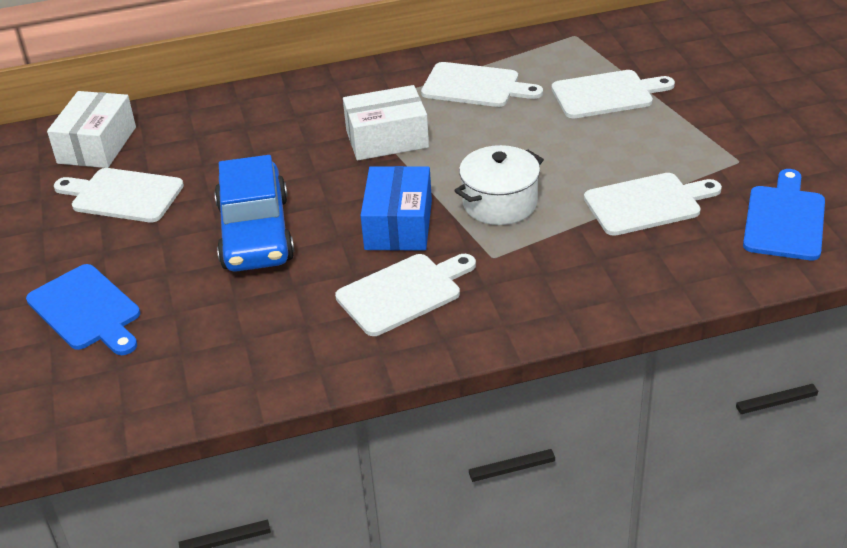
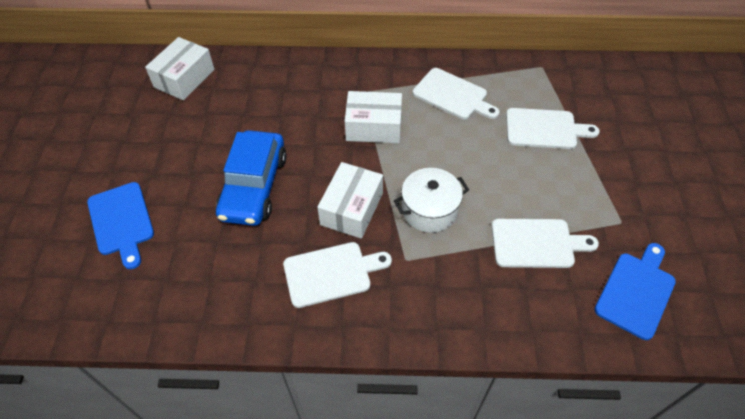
camera: 15 degrees right, 15 degrees up
white cutting board [54,168,184,222] -> none
blue box [360,166,432,251] -> white box [317,162,383,239]

